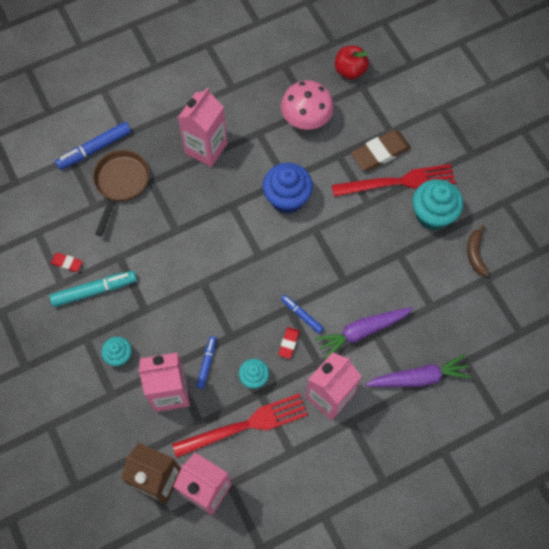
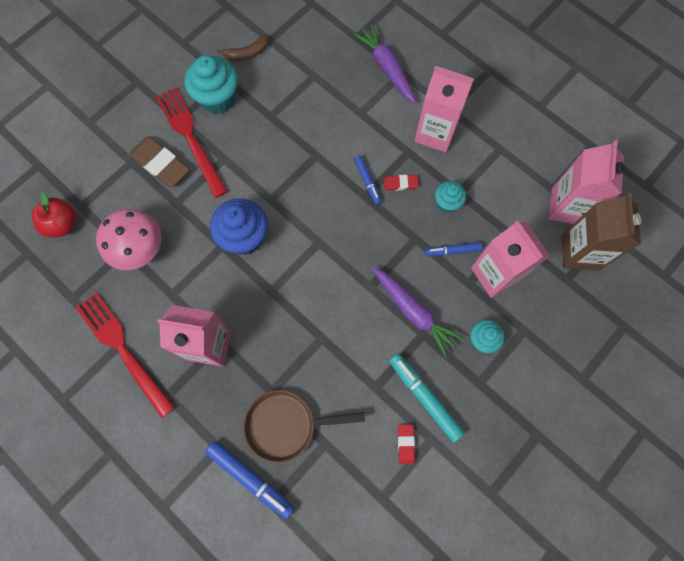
camera: 110 degrees left, 5 degrees up
red fork [172,393,308,458] -> red fork moved to [75,292,175,418]
blue marker [281,295,324,334] -> blue marker turned 45 degrees counterclockwise [354,155,382,205]
purple carrot [314,307,413,359] -> purple carrot moved to [372,267,465,357]

